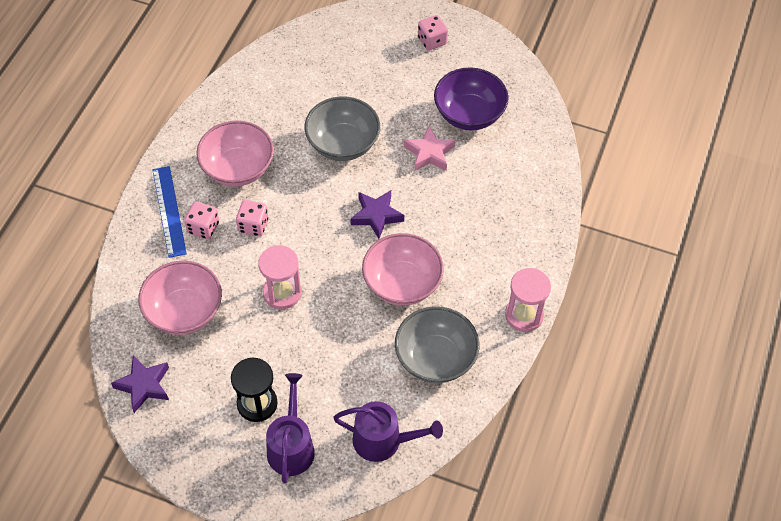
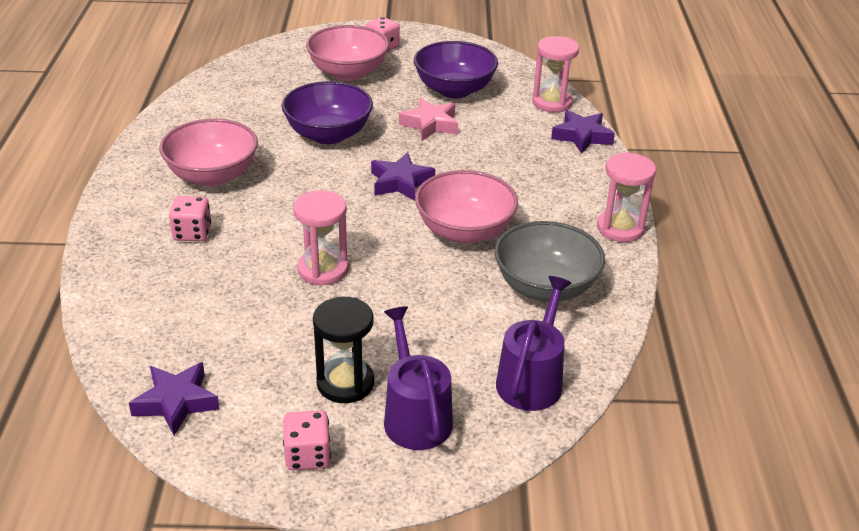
camera: 20 degrees left, 20 degrees down
pink bowl [138,260,222,335] -> pink bowl moved to [306,25,389,81]
blue ruler [152,166,187,258] -> none
pink dice [236,200,268,237] -> pink dice moved to [283,410,331,470]
grey bowl [304,97,380,161] -> purple bowl [282,81,373,144]
purple watering can [333,401,443,462] -> purple watering can turned 60 degrees counterclockwise [496,276,571,411]
none -> pink hourglass [532,36,579,112]
none -> purple star [551,110,615,154]

